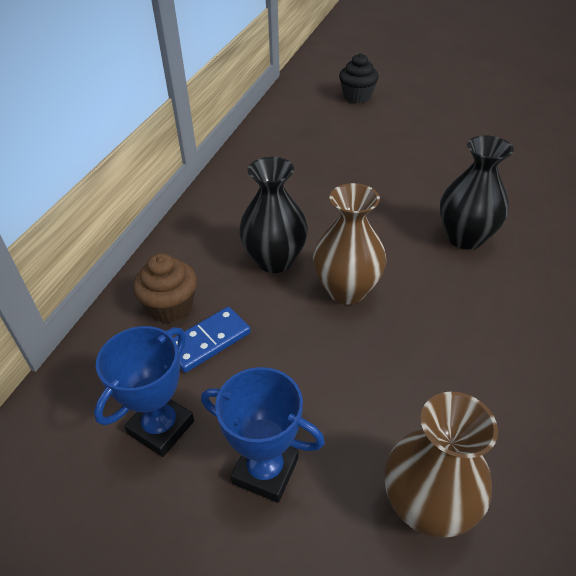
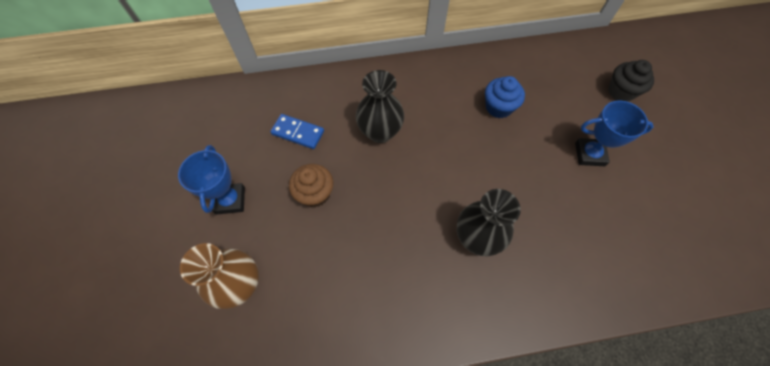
camera: 60 degrees right, 20 degrees up
blue trophy [94,326,194,457] -> blue trophy moved to [575,101,654,166]
brown cupcake [133,253,197,323] -> brown cupcake moved to [289,164,333,207]
brown vase [313,183,386,304] -> none
none -> blue cupcake [485,76,525,118]

